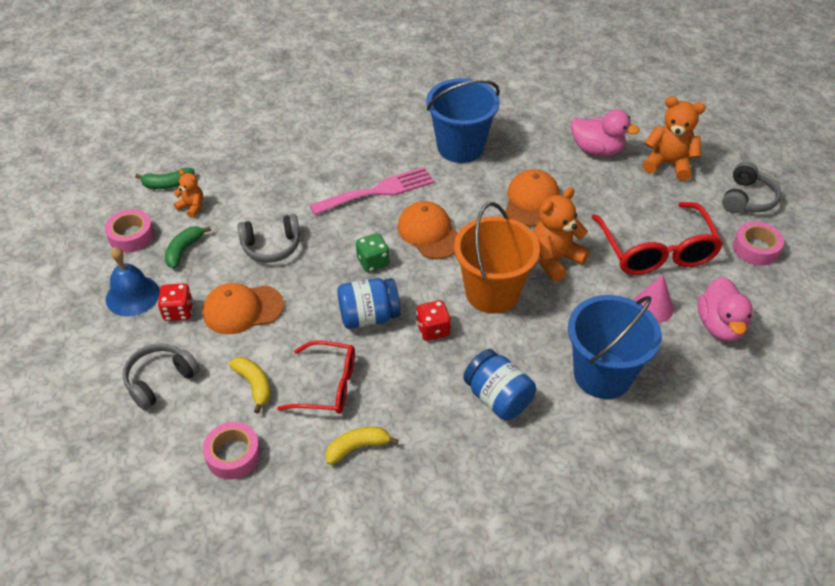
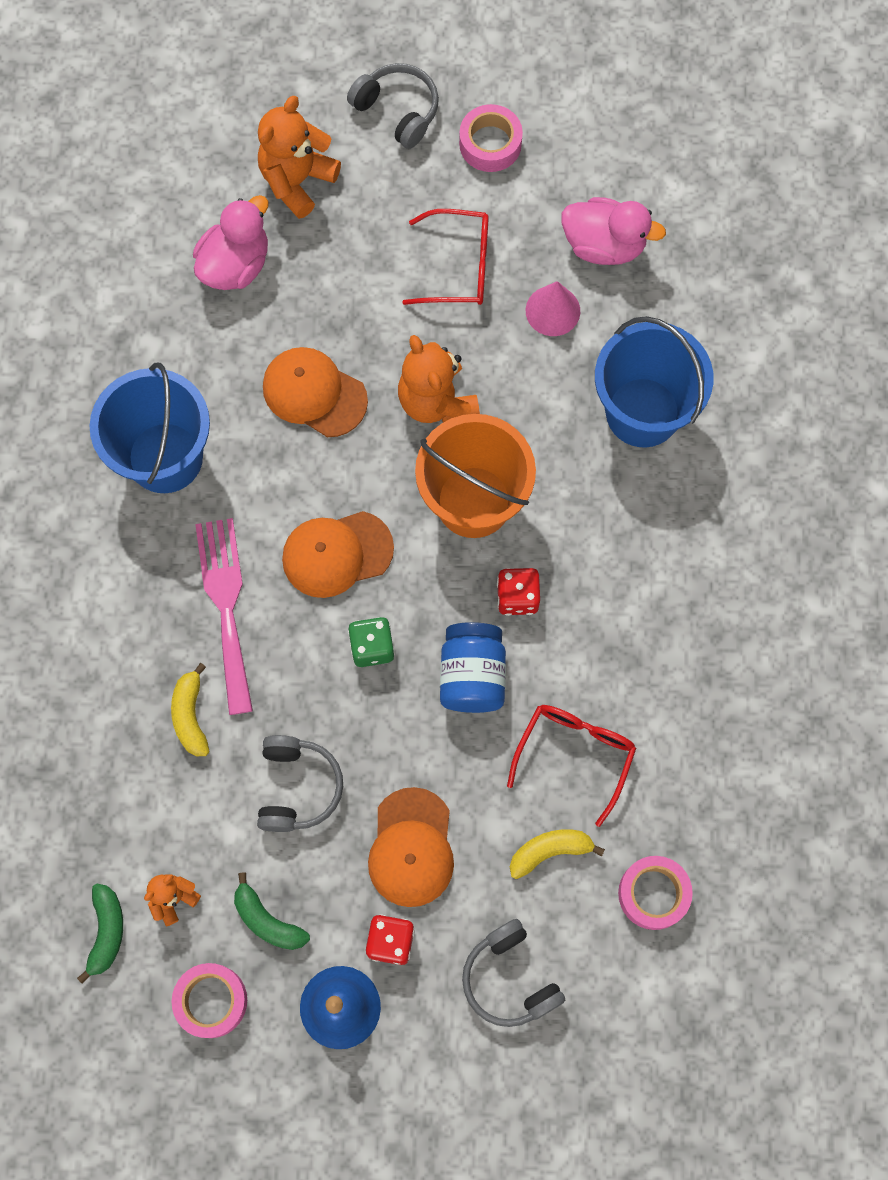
camera: 75 degrees left, 25 degrees up
yellow banana [325,427,399,465] -> yellow banana moved to [171,663,209,756]
blue jar [463,349,536,420] -> none
red glasses [592,202,723,275] -> red glasses [402,209,489,305], size x0.65

